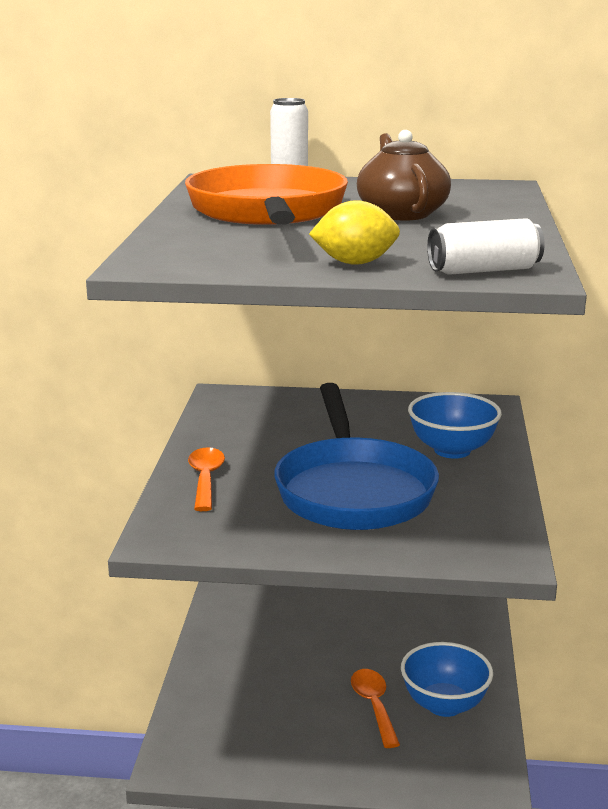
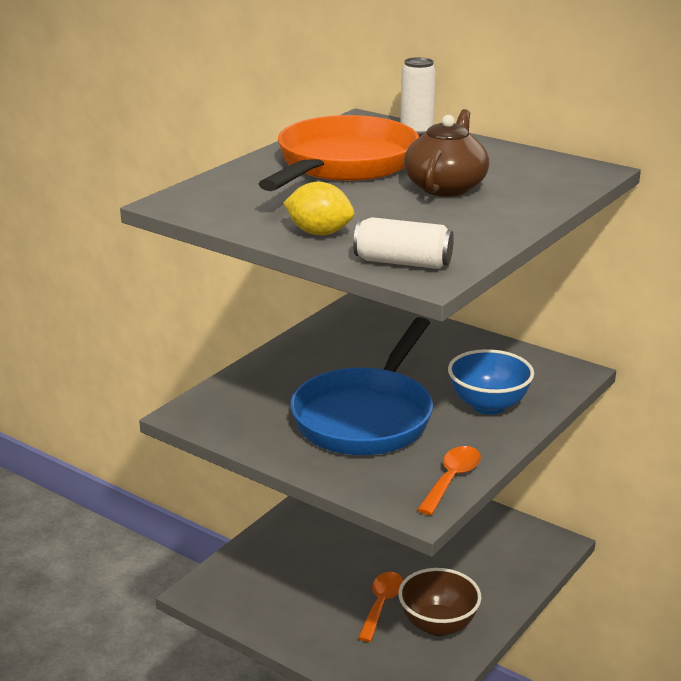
camera: 30 degrees right, 5 degrees up
orange spoon [188,447,225,511] -> orange spoon moved to [417,446,481,515]
blue bowl [401,642,493,717] -> brown bowl [398,568,481,636]

